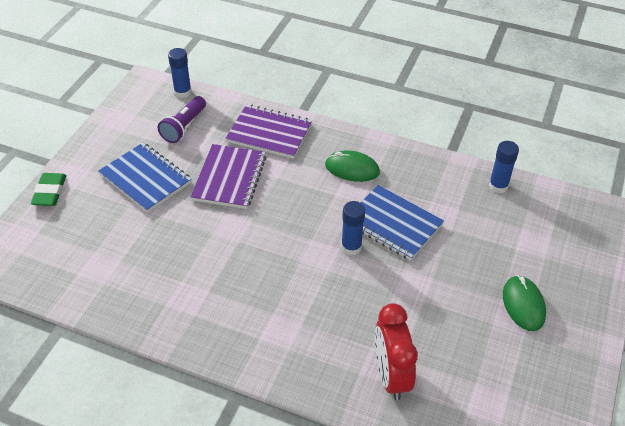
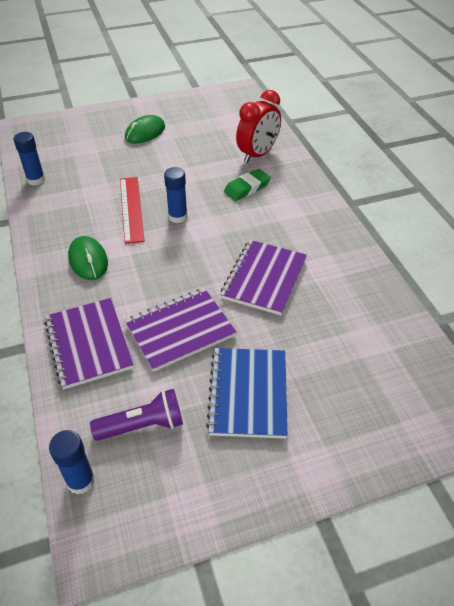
camera: 130 degrees left, 0 degrees up
green eraser [31,173,66,206] -> green eraser moved to [224,169,271,201]
blue notebook [360,185,444,261] -> red ruler [120,177,144,244]
none -> purple notebook [220,240,307,315]

